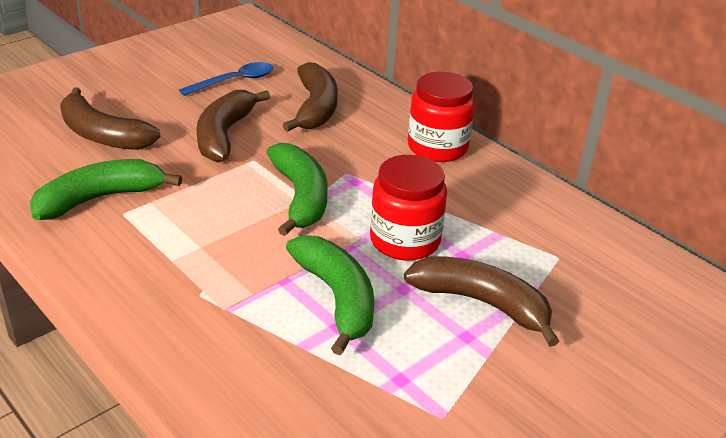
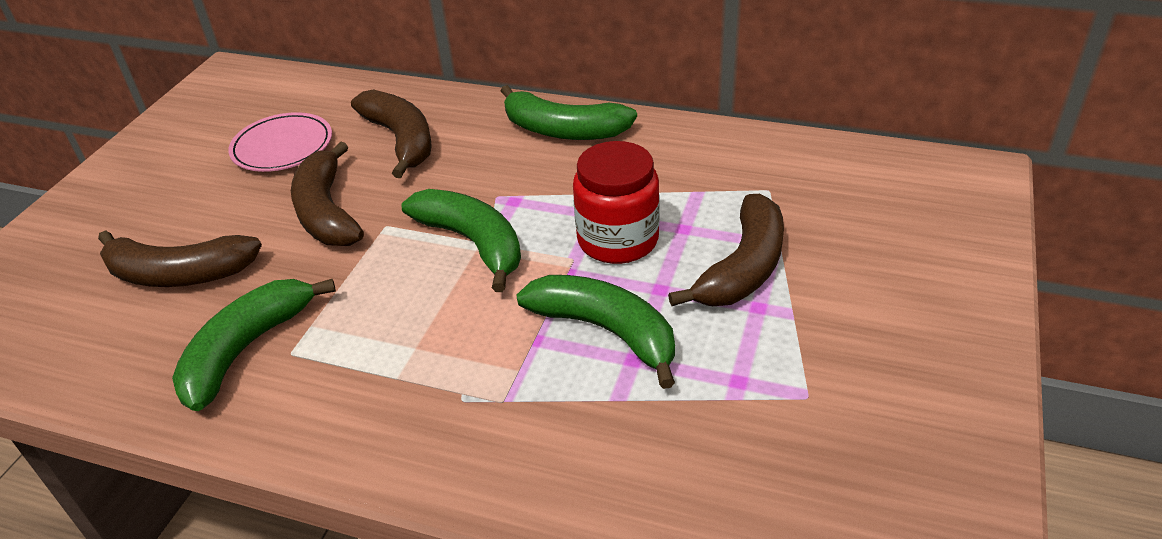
camera: 25 degrees left, 5 degrees up
blue spoon [179,62,273,96] -> pink plate [228,112,332,172]
brown banana [404,256,559,347] -> brown banana turned 120 degrees clockwise [668,194,784,306]
red jar [408,72,475,162] -> green banana [501,85,637,140]

